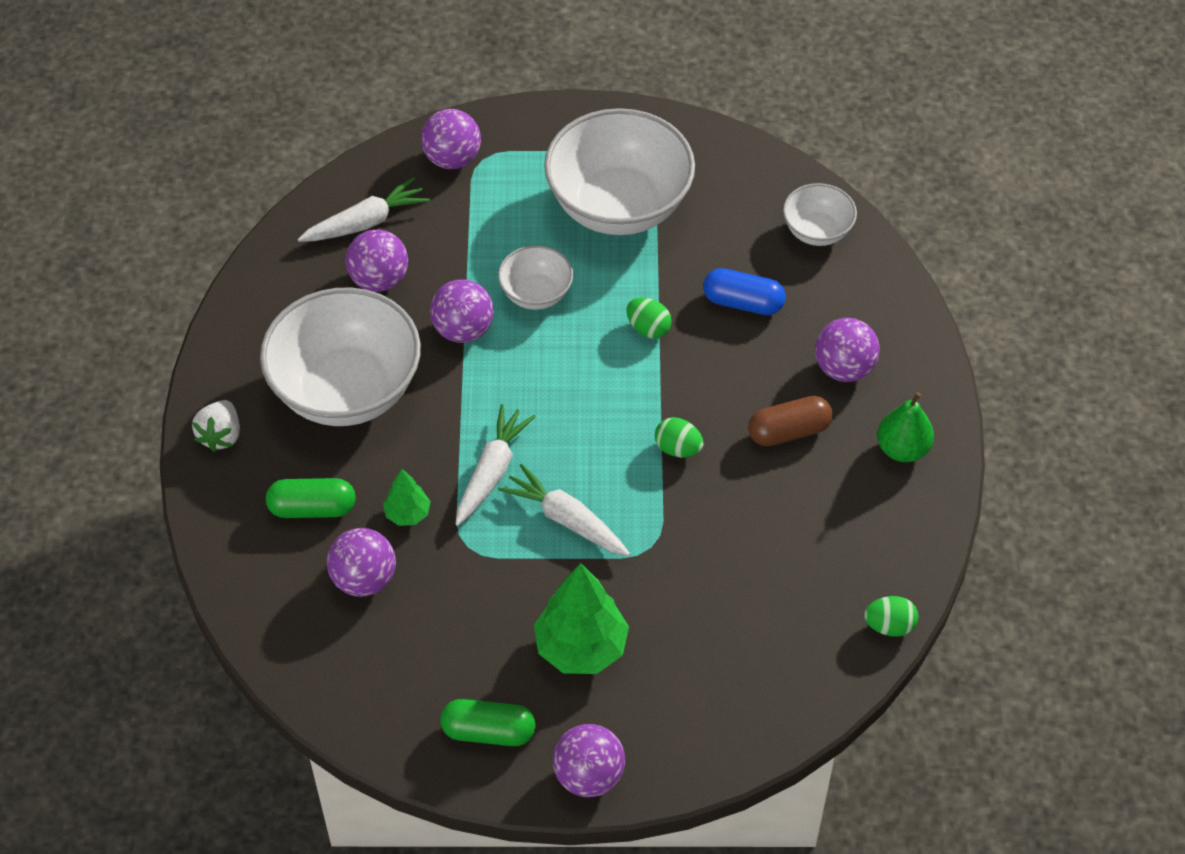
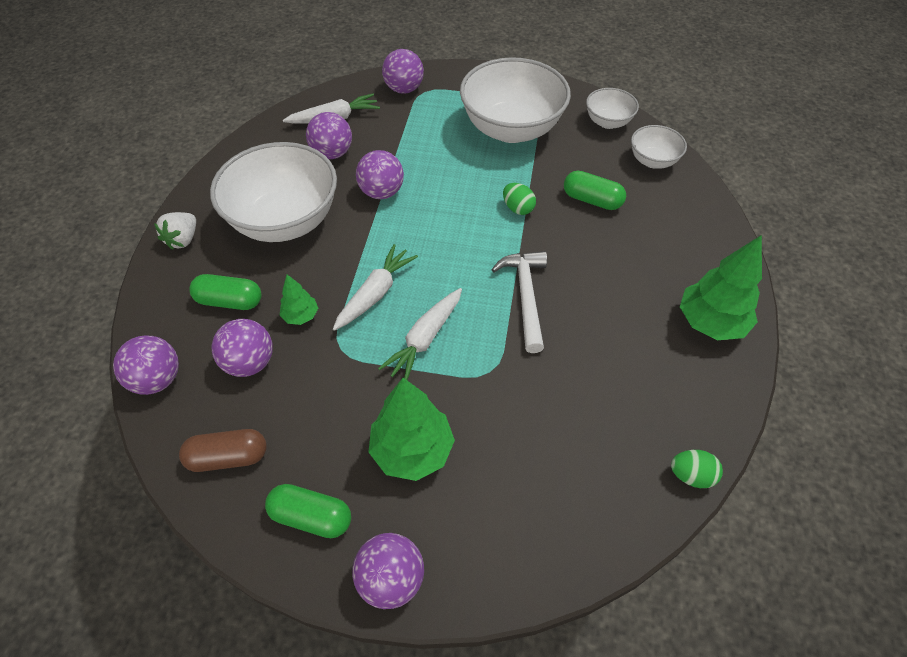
camera: 10 degrees right, 0 degrees up
white bowl [498,245,573,310] -> white bowl moved to [586,88,639,129]
white carrot [499,464,630,556] -> white carrot turned 105 degrees counterclockwise [378,288,462,380]
green egg [655,417,703,457] -> white hammer [491,251,547,353]
blue capsule [703,268,786,315] -> green capsule [564,171,626,210]
brown capsule [748,396,833,446] -> brown capsule moved to [179,429,267,472]
purple ball [815,318,880,382] -> purple ball moved to [113,335,179,395]
green pear [877,392,934,462] -> green tree [680,235,762,340]

